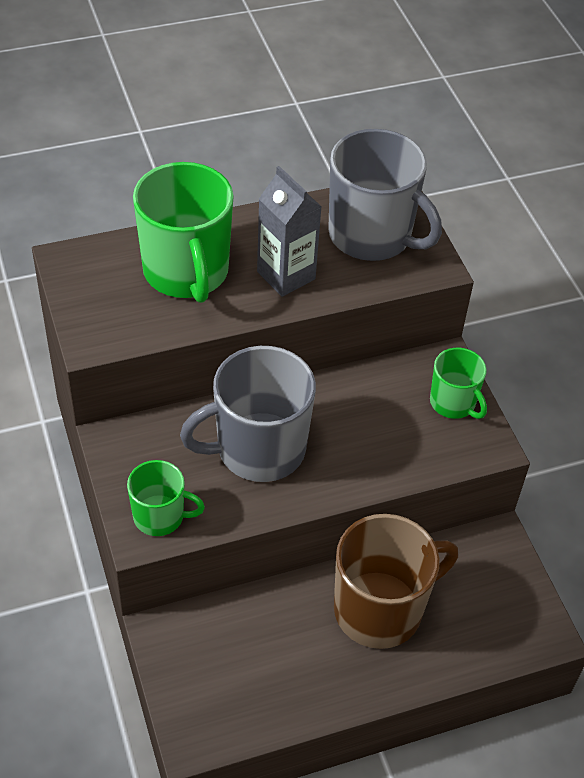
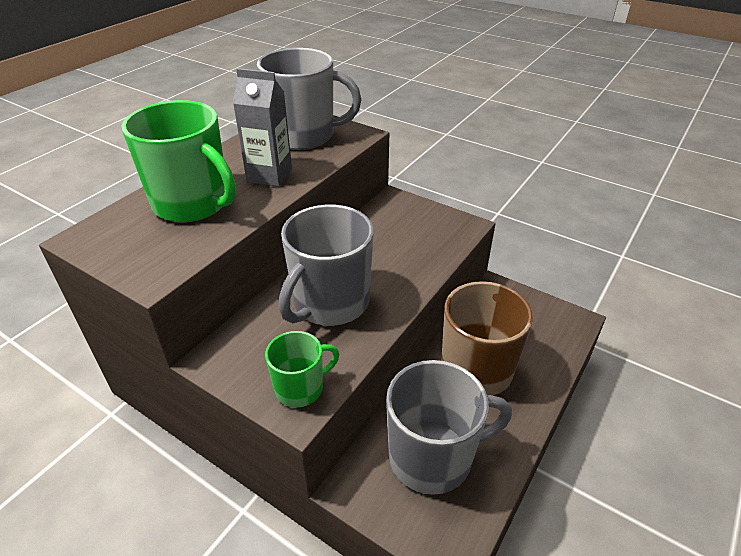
camera: 35 degrees left, 10 degrees down
green mug [430,348,487,419] -> none
none -> grey mug [386,360,512,495]

